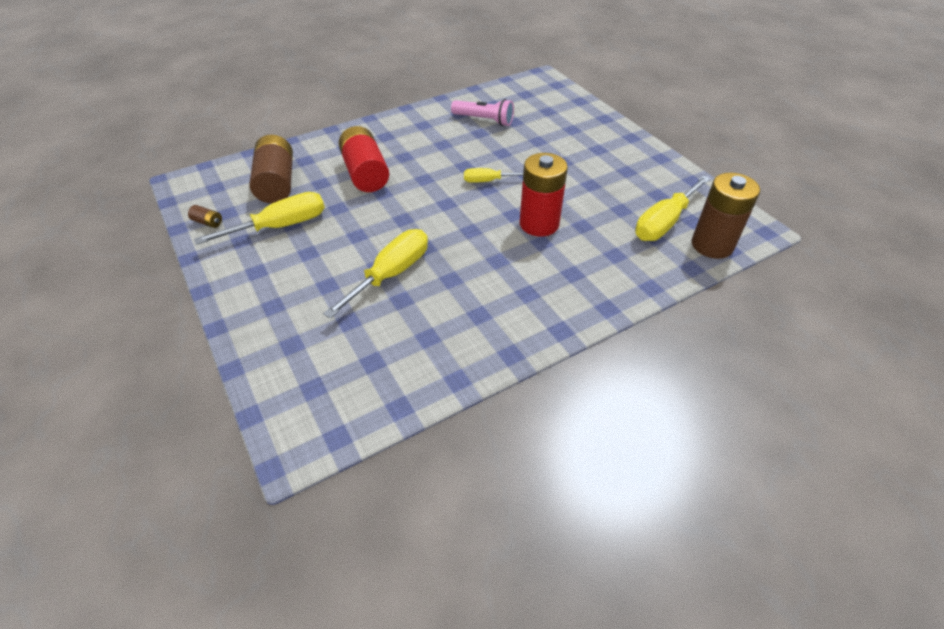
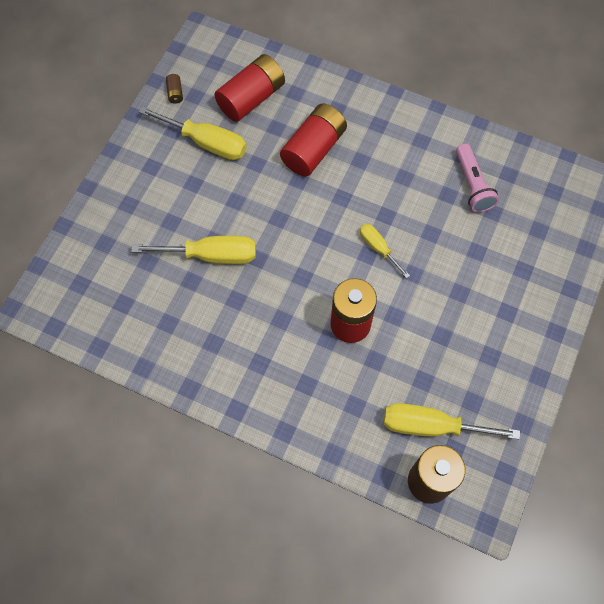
camera: 55 degrees right, 20 degrees up
brown battery [250,135,293,204] -> red battery [214,54,285,122]

